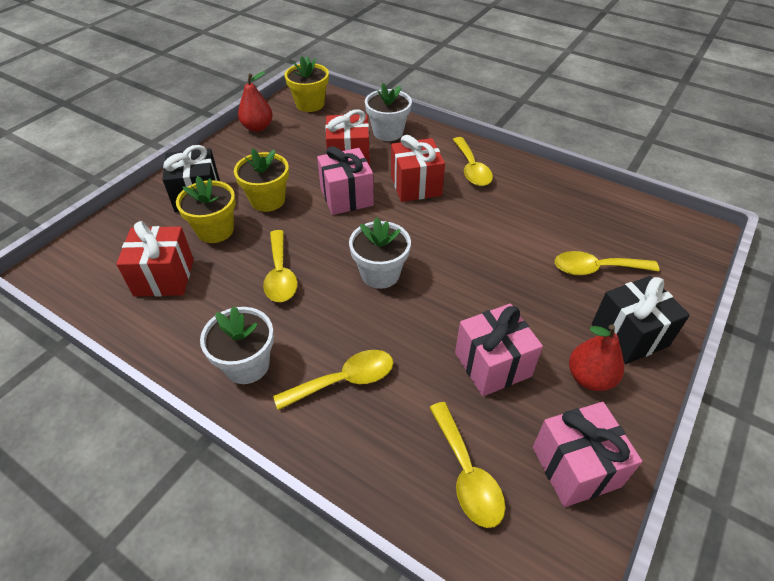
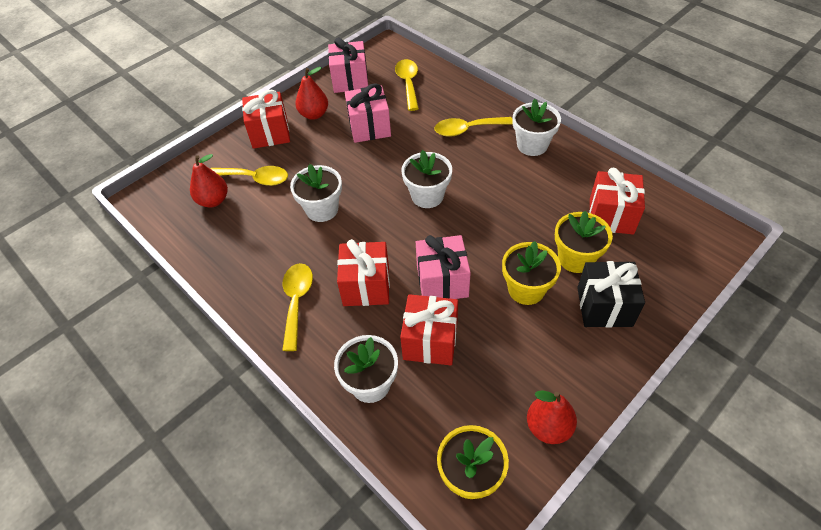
camera: 165 degrees left, 5 degrees up
yellow spoon [263,230,298,302] -> none
black gift [592,276,690,364] -> red gift [242,90,290,149]
none -> red pear [190,154,228,207]
none -> white flower pot [290,164,342,222]

